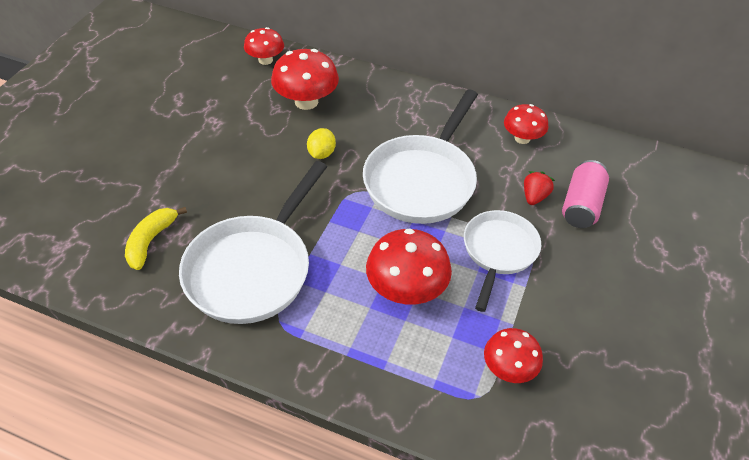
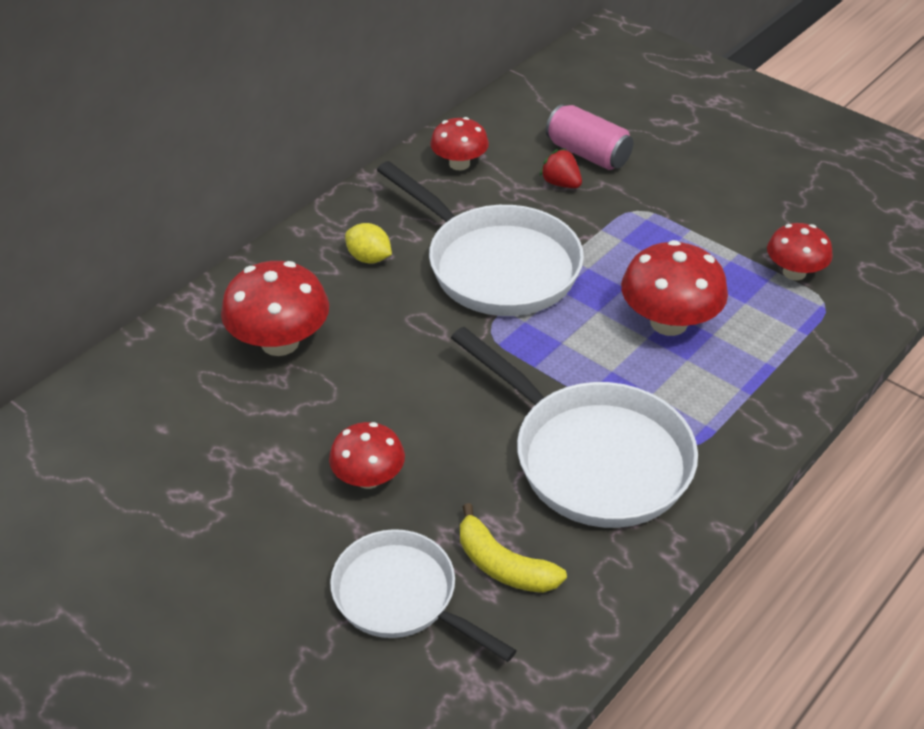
camera: 70 degrees left, 5 degrees down
red mushroom [244,27,284,65] -> red mushroom moved to [329,422,405,489]
yellow lemon [307,128,336,159] -> yellow lemon moved to [345,223,392,264]
white pan [464,210,541,312] -> white pan moved to [330,529,517,662]

